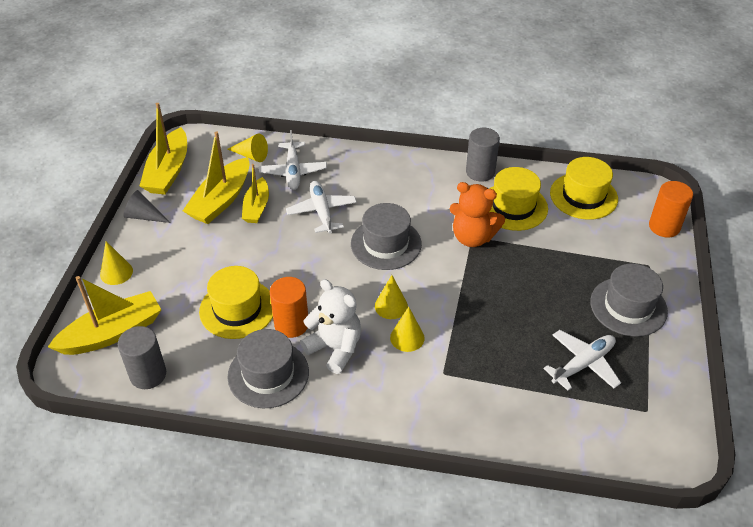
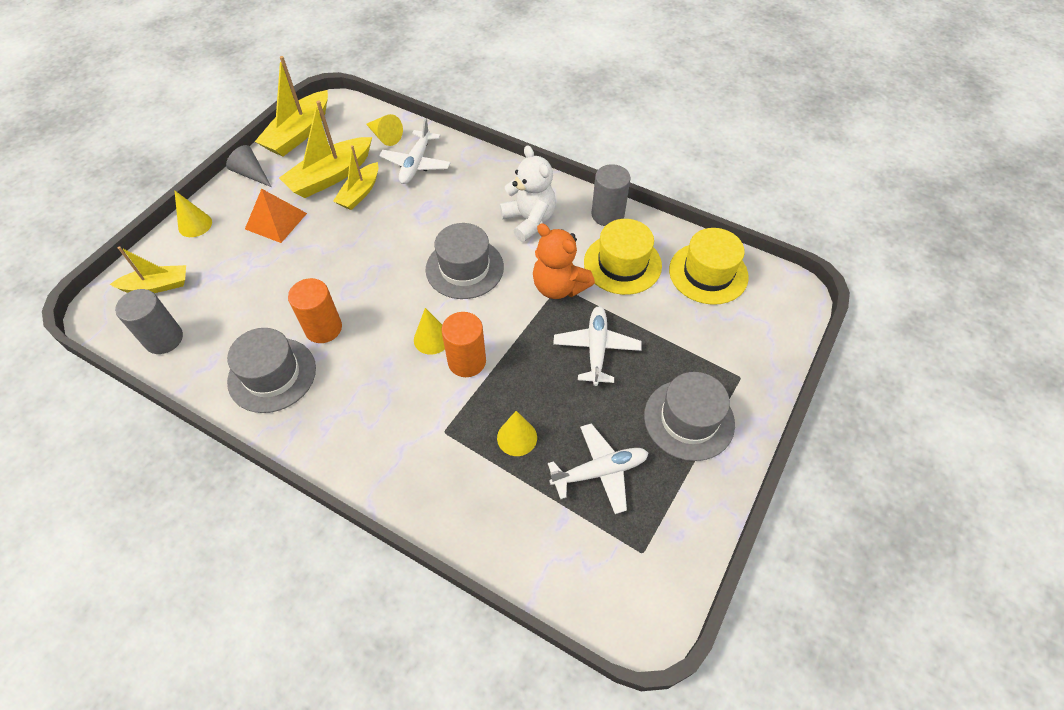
camera: 20 degrees right, 10 degrees up
yellow boat [48,276,162,355] -> yellow boat [109,246,186,293], size x0.64
yellow hat [199,266,273,339] -> none
white plane [286,181,357,234] -> white plane moved to [553,306,641,386]
white teddy bear [300,279,361,374] -> white teddy bear moved to [499,145,556,242]
yellow cone [390,307,425,352] -> yellow cone moved to [497,411,537,456]
orange cylinder [649,181,693,237] -> orange cylinder moved to [442,312,486,377]
none -> orange pyramid [245,189,307,243]

